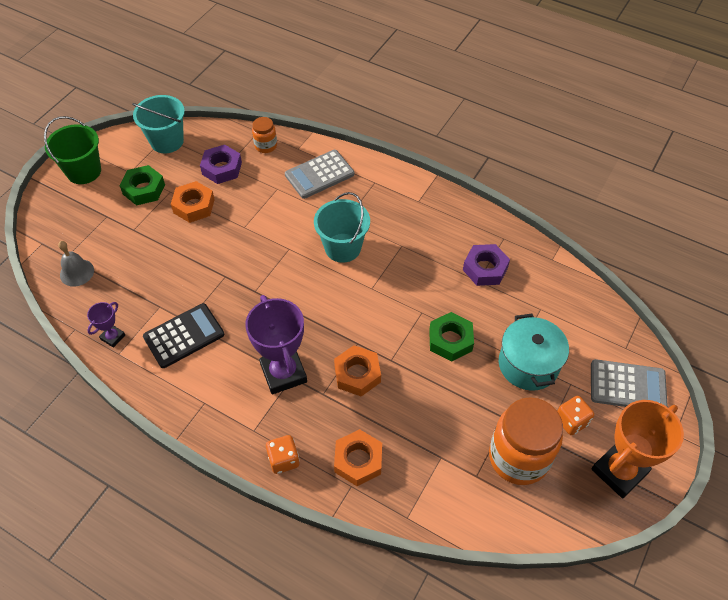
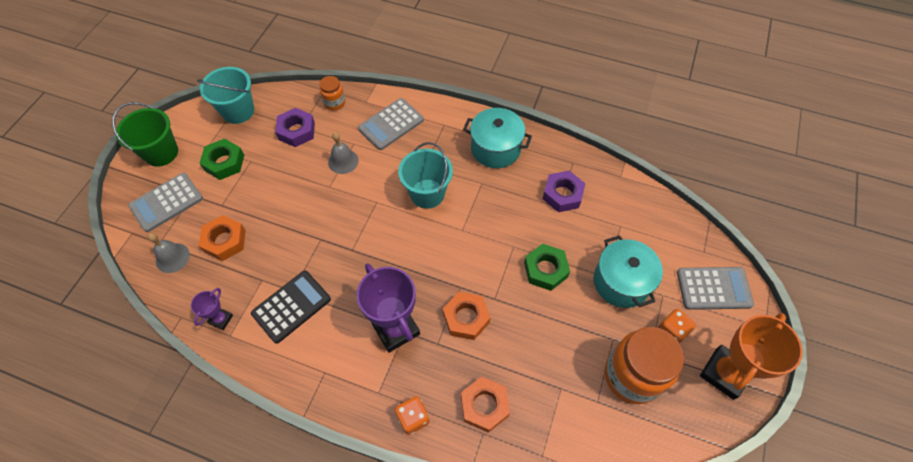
camera: 10 degrees left, 5 degrees up
orange nut [171,181,215,223] -> orange nut moved to [199,215,246,261]
none -> grey calculator [128,173,203,232]
none -> grey bell [328,132,359,174]
none -> turquoise pot [463,108,532,168]

